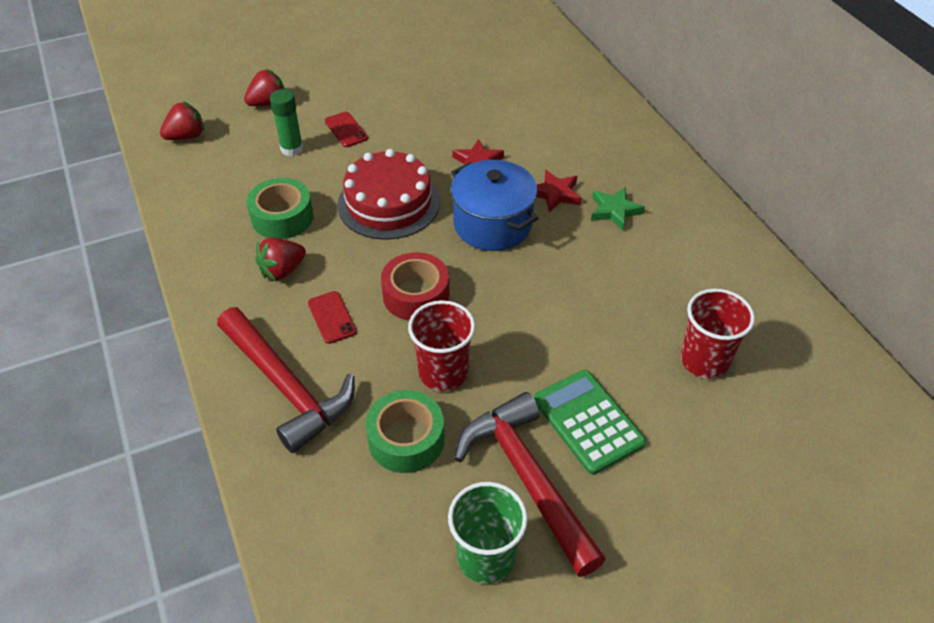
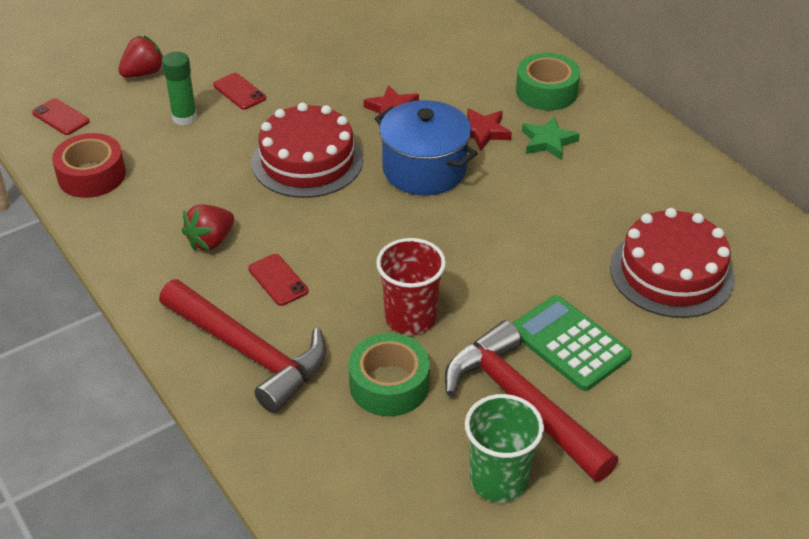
camera: 10 degrees left, 5 degrees down
red strawberry [160,101,204,140] -> red phone [32,98,90,135]
green tape [247,178,313,239] -> green tape moved to [516,53,580,111]
red tape [381,252,449,321] -> red tape moved to [52,133,126,198]
red cup [681,289,755,379] -> red cake [610,208,735,318]

